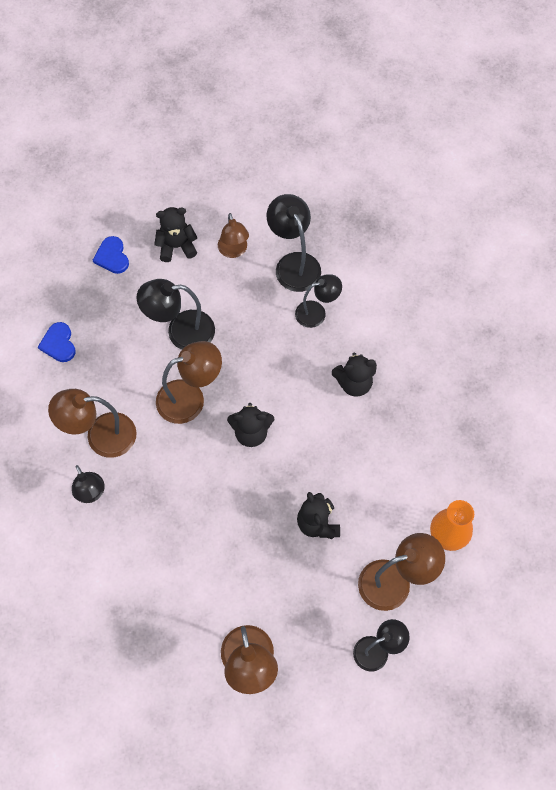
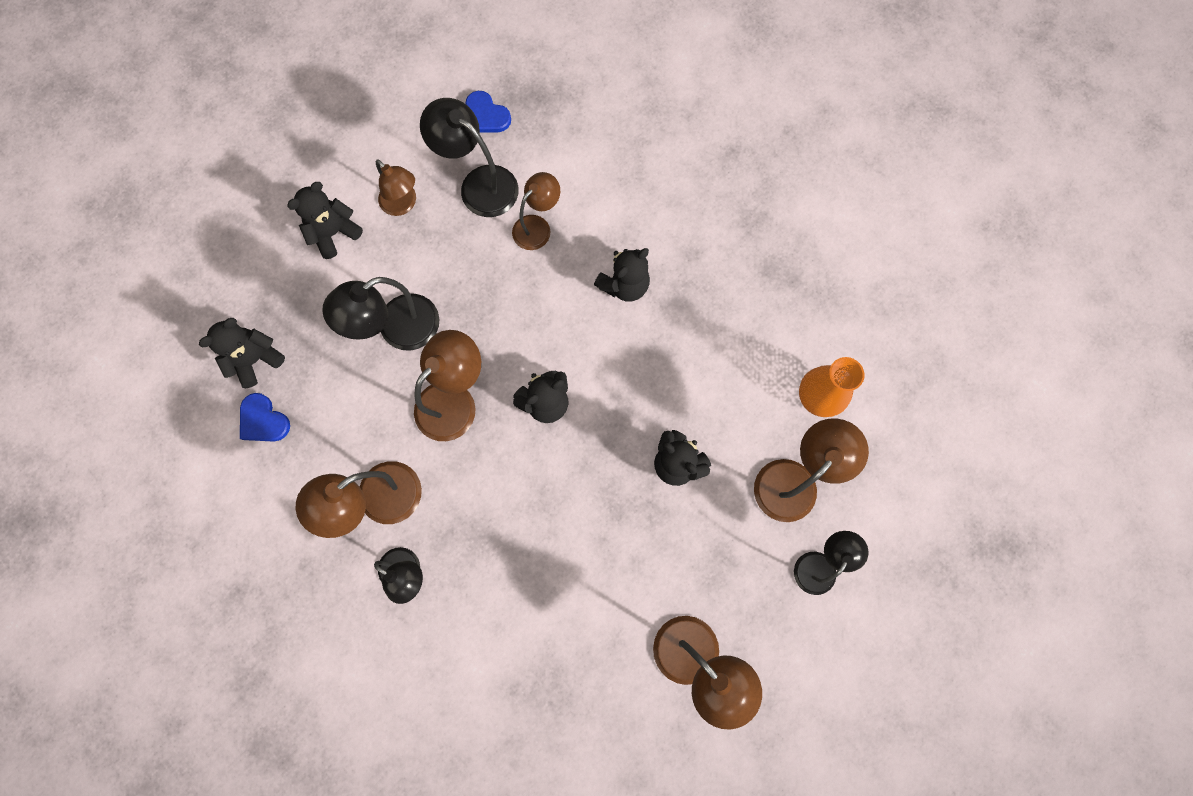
camera: 30 degrees left, 10 degrees up
blue heart [93,236,129,274] -> blue heart moved to [465,91,511,132]
black lamp [295,274,342,328] -> brown lamp [512,172,560,250]
none -> black teddy bear [199,318,285,388]

